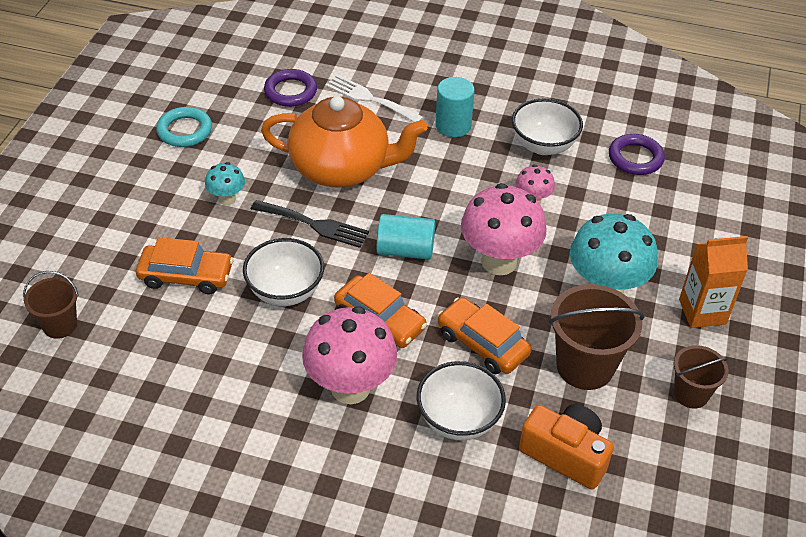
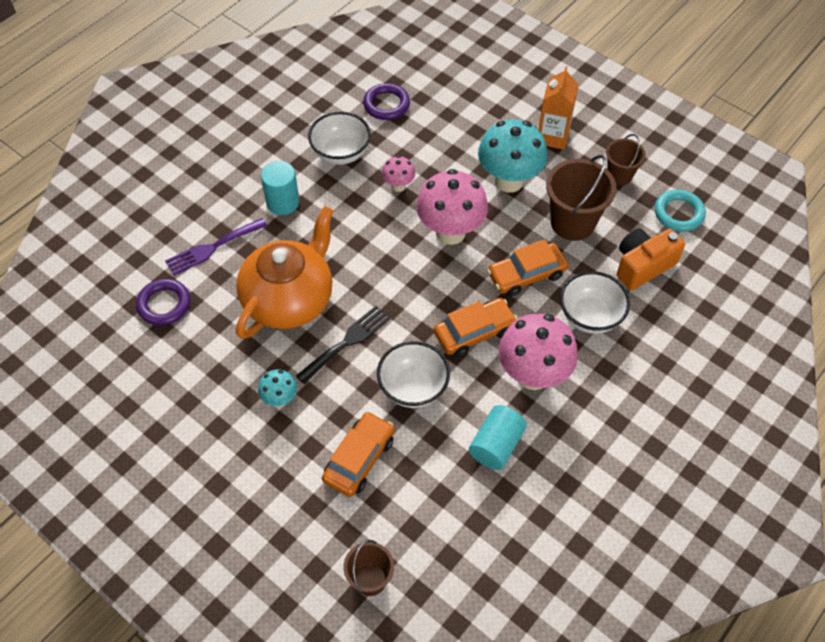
camera: 65 degrees left, 10 degrees up
turquoise ring [156,107,212,147] -> turquoise ring moved to [655,190,706,232]
white fork [325,75,424,122] -> purple fork [165,218,267,275]
turquoise cylinder [377,214,435,260] -> turquoise cylinder moved to [469,405,527,470]

